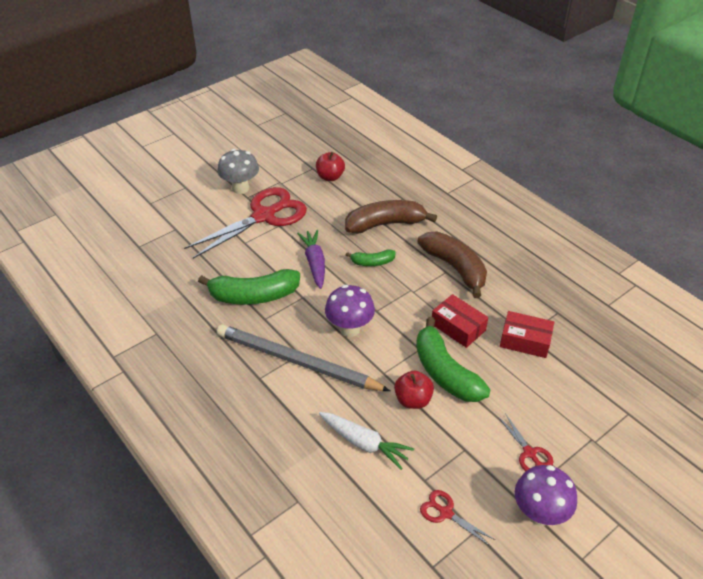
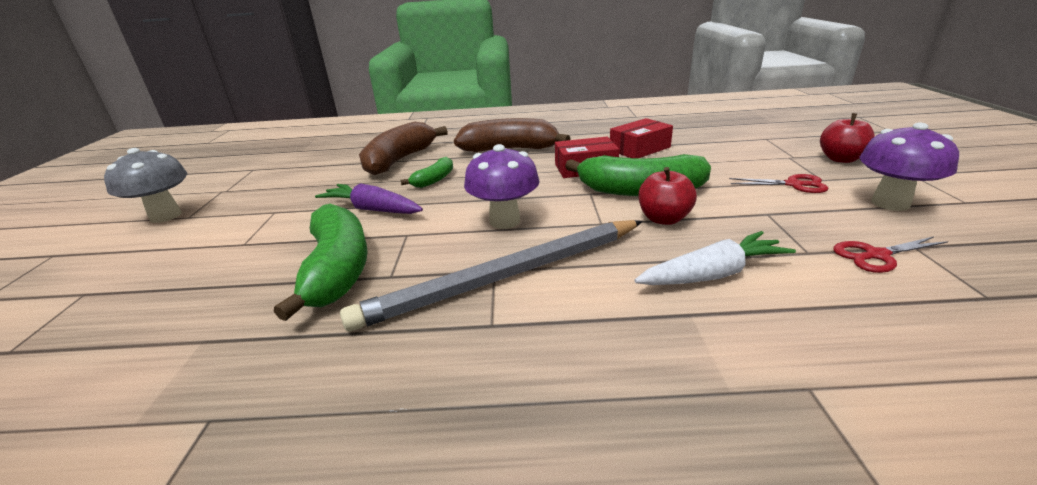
camera: 50 degrees left, 15 degrees down
red scissors [184,187,307,259] -> none
green banana [198,269,300,305] -> green banana turned 45 degrees counterclockwise [274,204,368,321]
red apple [316,152,345,181] -> red apple moved to [820,113,875,163]

